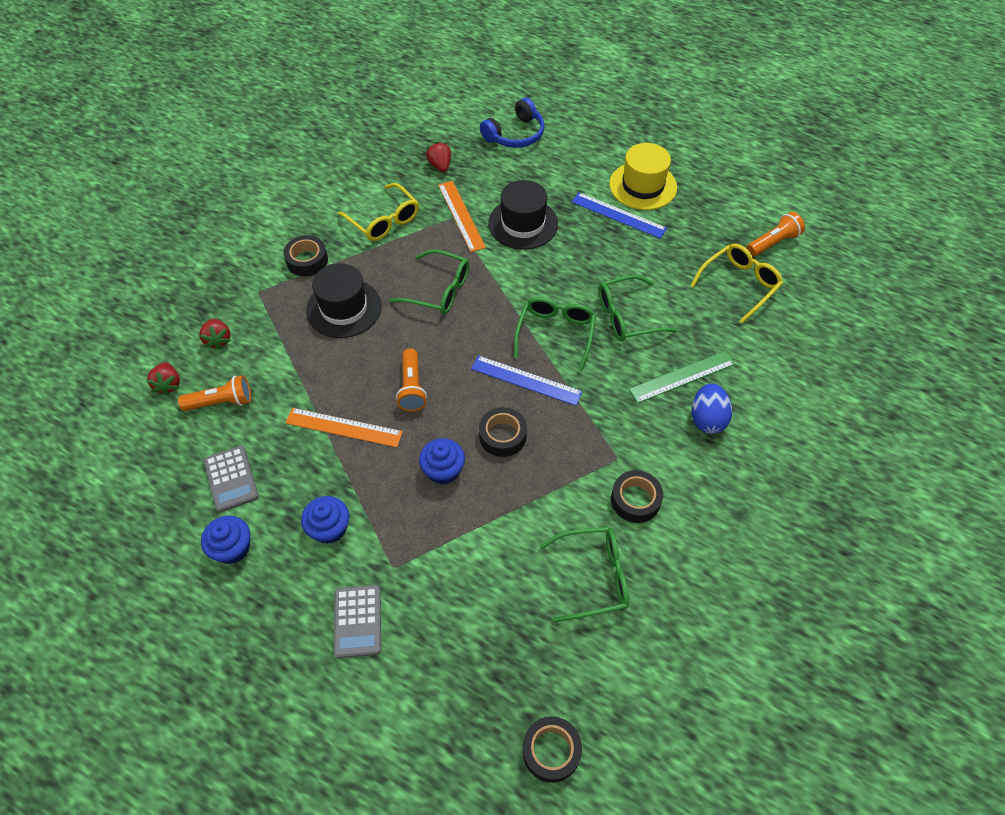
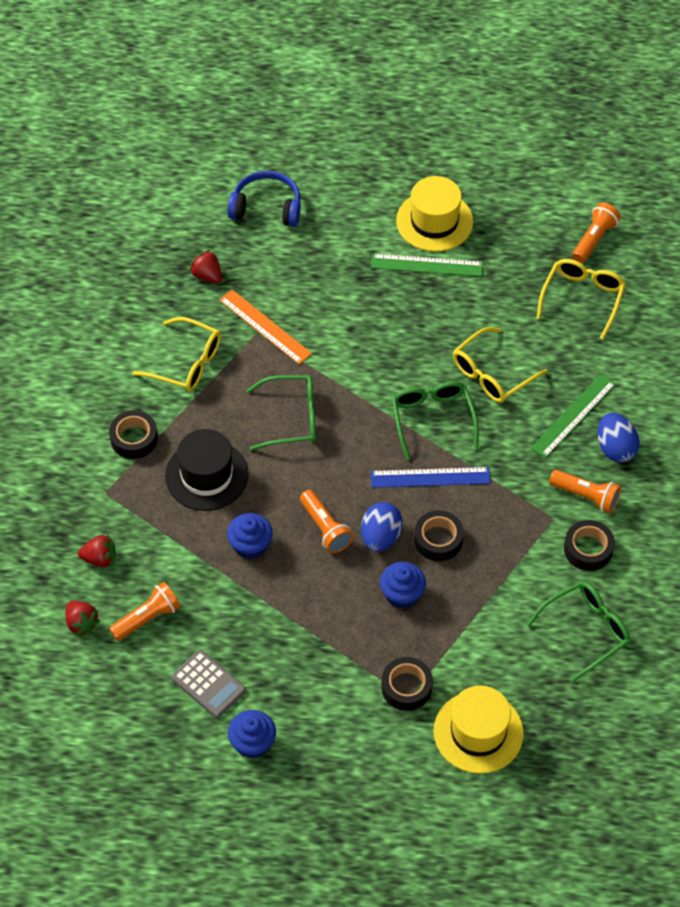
camera: 25 degrees left, 0 degrees up
red strawberry [199,319,231,350] -> red strawberry turned 45 degrees counterclockwise [78,534,116,567]
orange ruler [286,408,403,447] -> none
blue cupcake [301,496,349,544] -> blue cupcake moved to [227,513,273,559]
grey calculator [334,585,381,658] -> none
blue headphones [480,98,545,148] -> blue headphones turned 105 degrees counterclockwise [228,171,301,227]
black hat [488,180,558,250] -> none
black tape [522,716,582,783] -> black tape moved to [381,657,433,711]
blue ruler [572,192,667,239] -> green ruler [371,254,483,277]
green glasses [599,275,678,341] -> yellow glasses [453,327,548,403]
none -> blue egg [361,502,402,552]
none -> yellow hat [434,685,524,774]
none -> orange flashlight [549,470,621,514]

